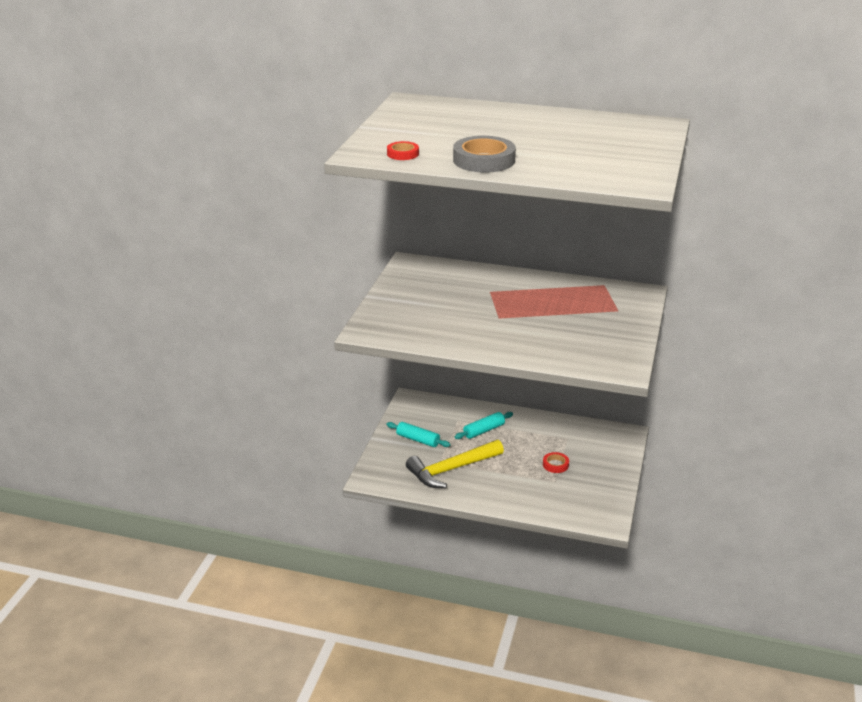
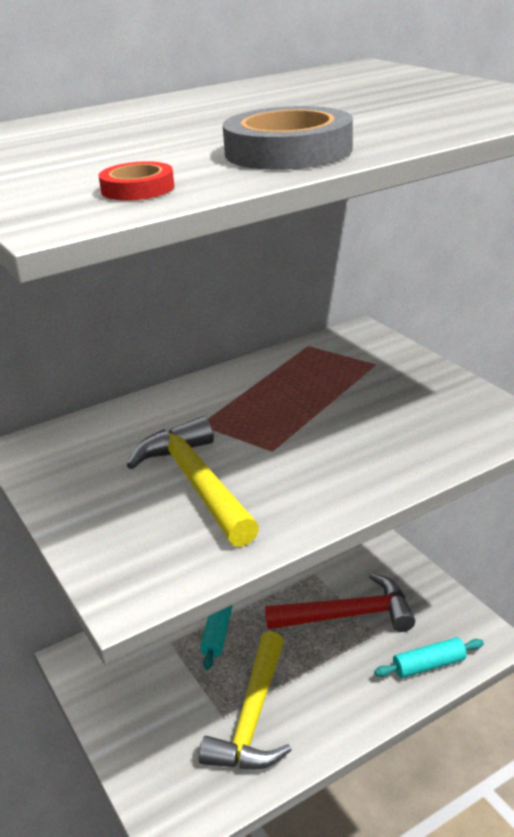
camera: 45 degrees left, 0 degrees up
turquoise rolling pin [387,422,450,447] -> turquoise rolling pin moved to [374,637,484,678]
red tape [543,452,569,473] -> red hammer [265,573,415,632]
none -> yellow hammer [126,416,259,547]

